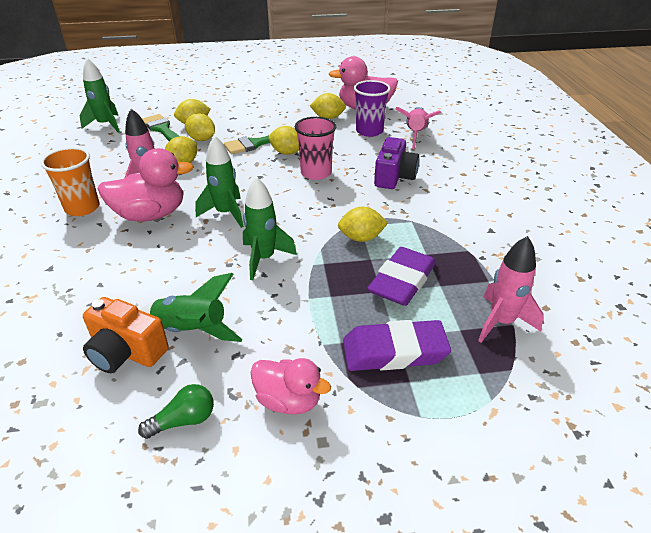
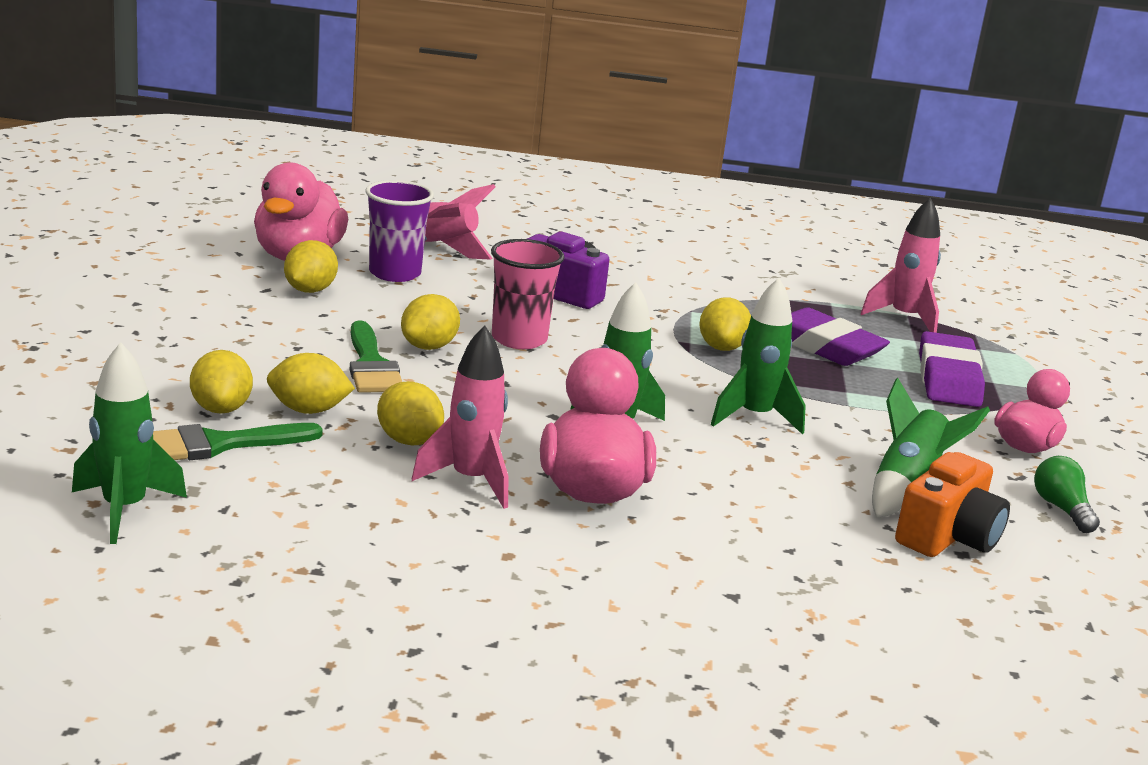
camera: 80 degrees left, 15 degrees down
orange cup [41,147,100,216] -> none
yellow lemon [185,113,215,141] -> yellow lemon turned 45 degrees clockwise [267,353,355,414]

